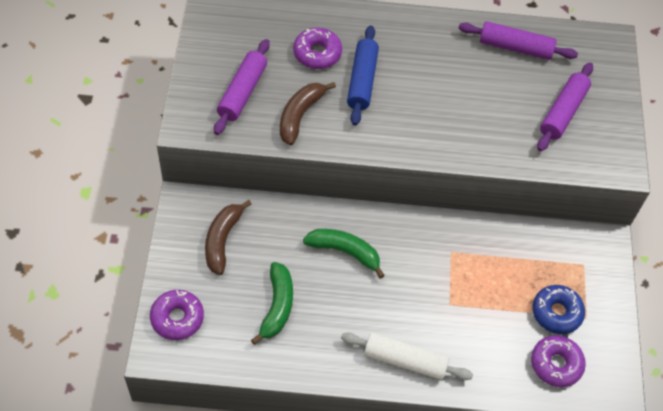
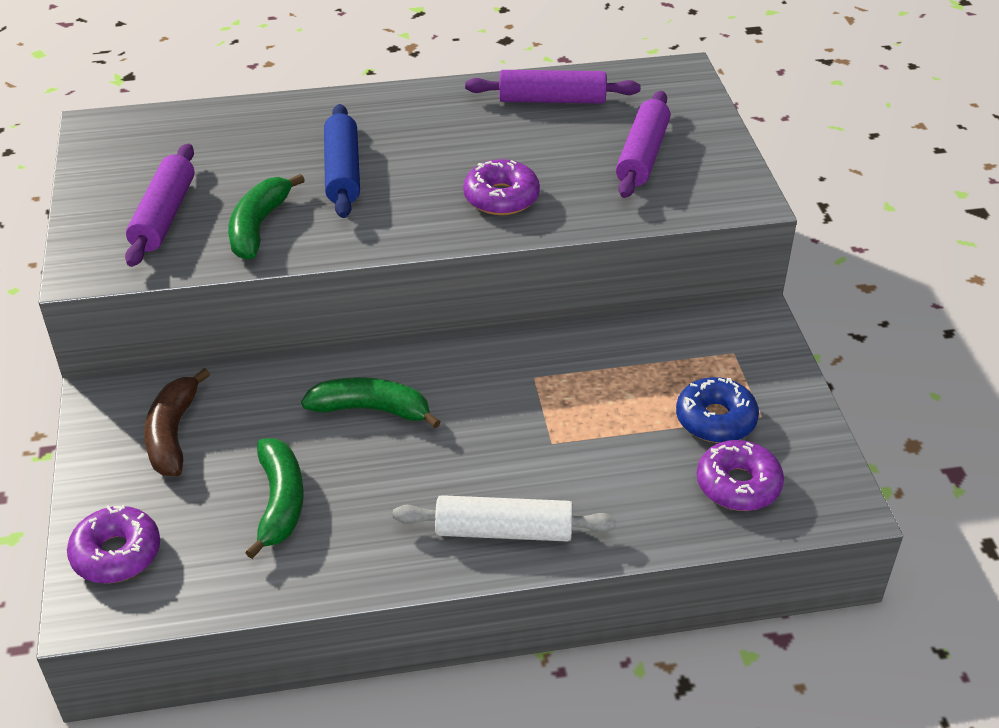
camera: 10 degrees left, 15 degrees down
brown banana [280,82,336,145] -> green banana [228,174,305,260]
purple donut [293,28,342,69] -> purple donut moved to [463,159,540,215]

